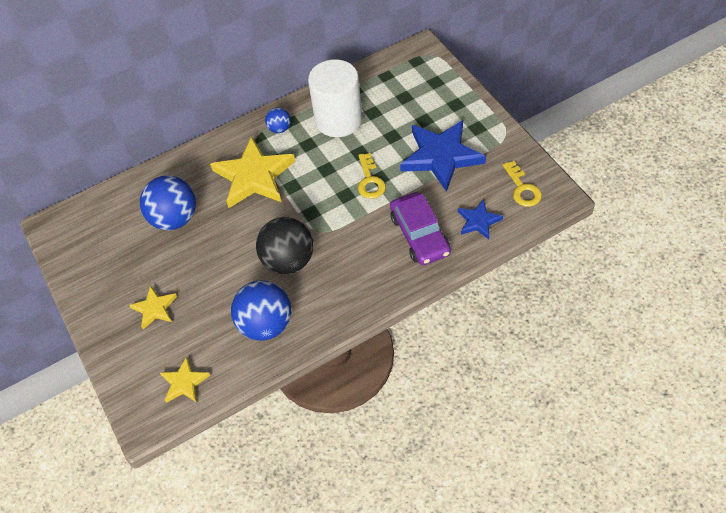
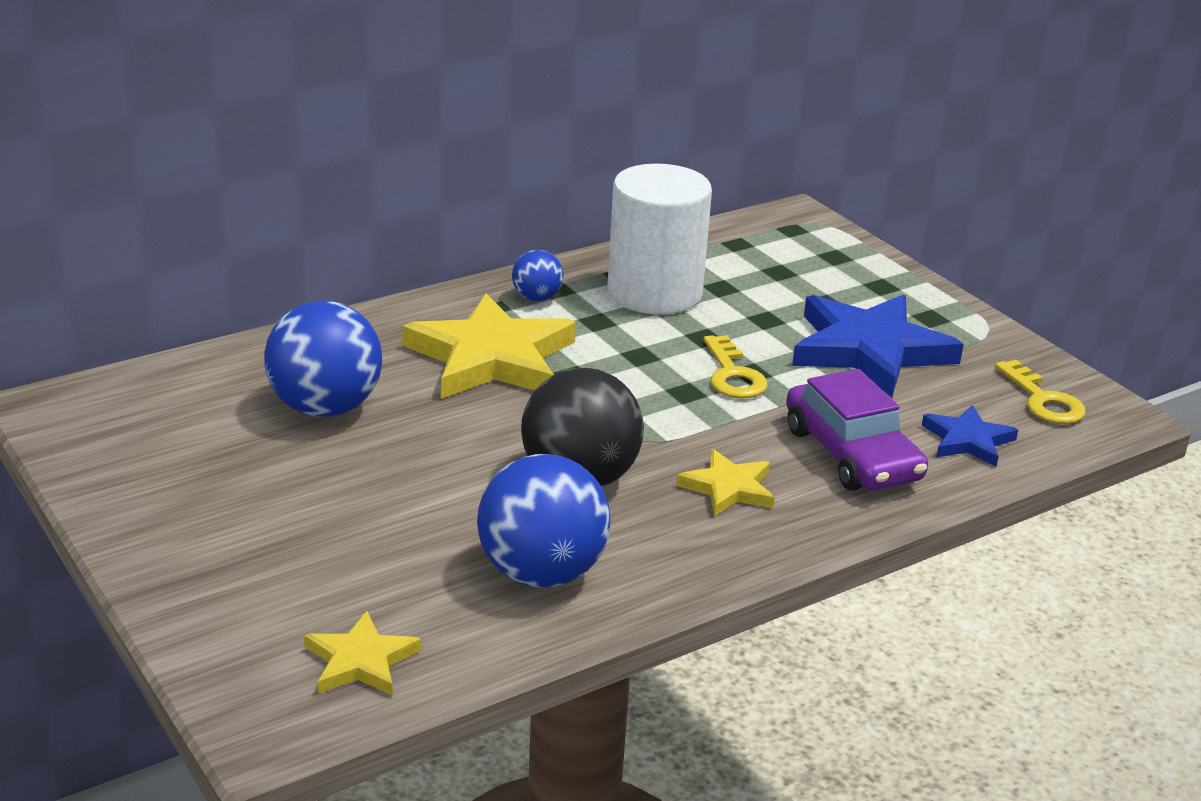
camera: 10 degrees left, 25 degrees down
yellow star [129,285,177,329] -> yellow star moved to [676,449,774,517]

